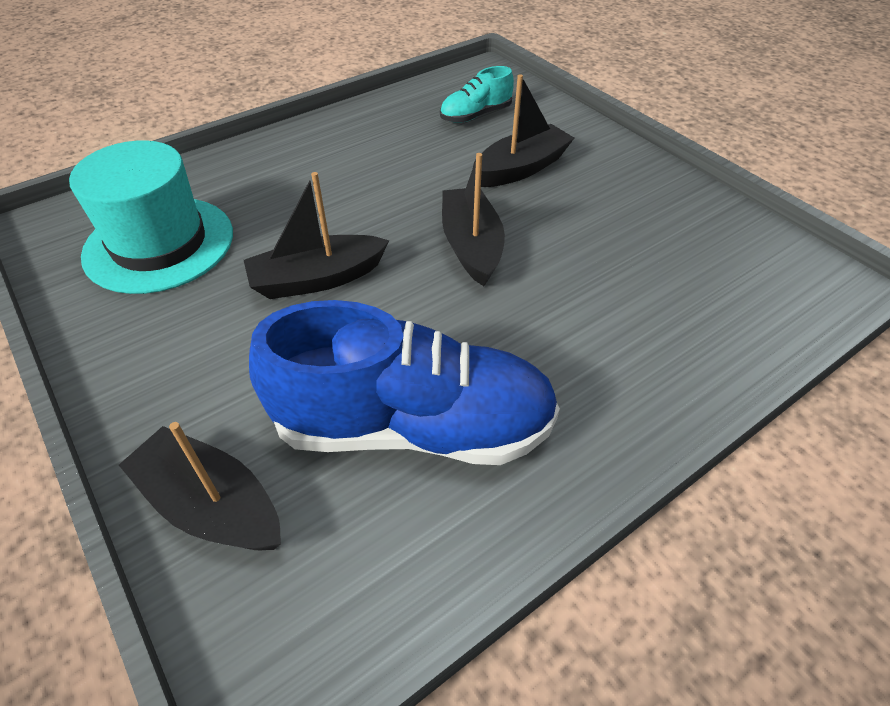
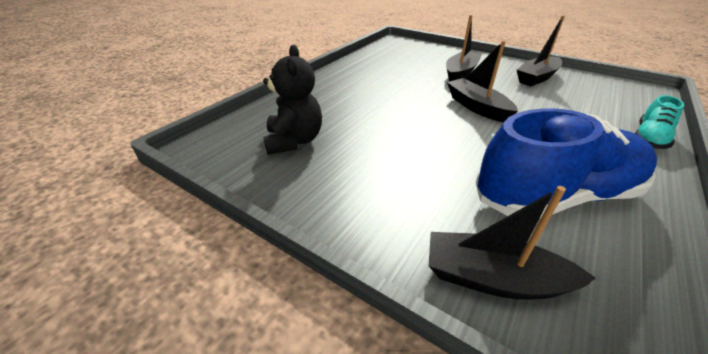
camera: 20 degrees left, 10 degrees down
turquoise hat [69,140,233,294] -> black teddy bear [263,45,322,155]
black boat [244,172,389,299] -> black boat moved to [517,16,565,86]
turquoise shoe [440,66,514,123] -> turquoise shoe moved to [635,95,684,149]

